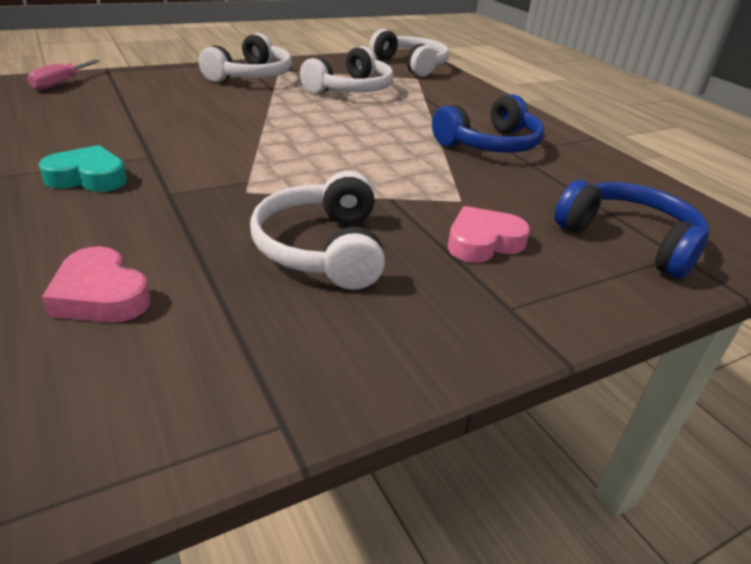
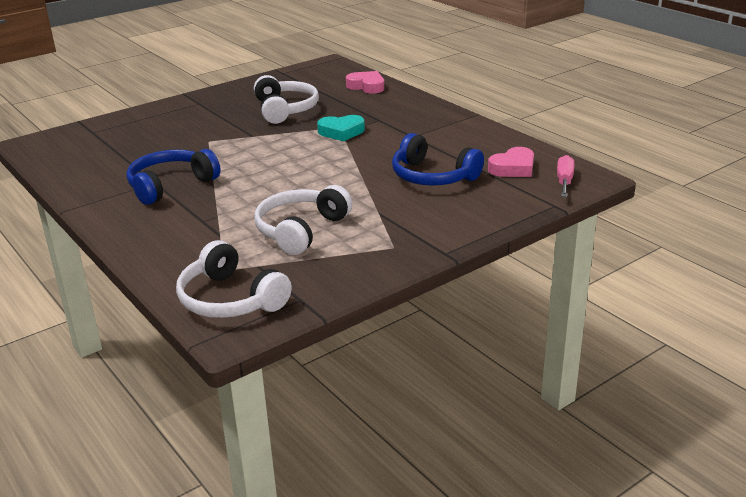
camera: 175 degrees right, 5 degrees down
turquoise heart [39,145,127,192] -> turquoise heart moved to [317,115,365,141]
white headphones [199,33,292,82] -> none
pink heart [448,206,530,263] -> pink heart moved to [488,147,534,177]
blue headphones [555,180,709,279] -> blue headphones moved to [392,133,484,186]

